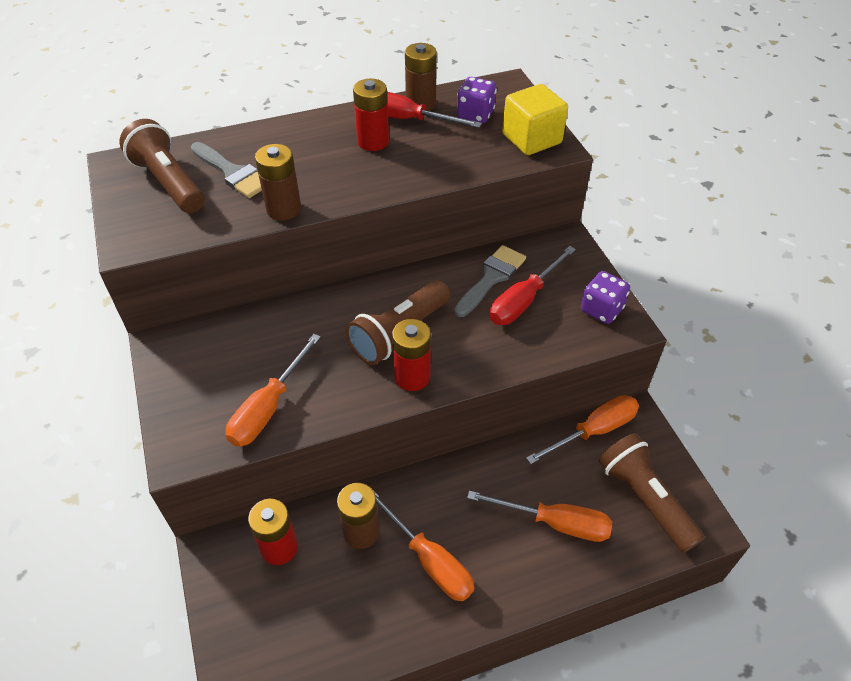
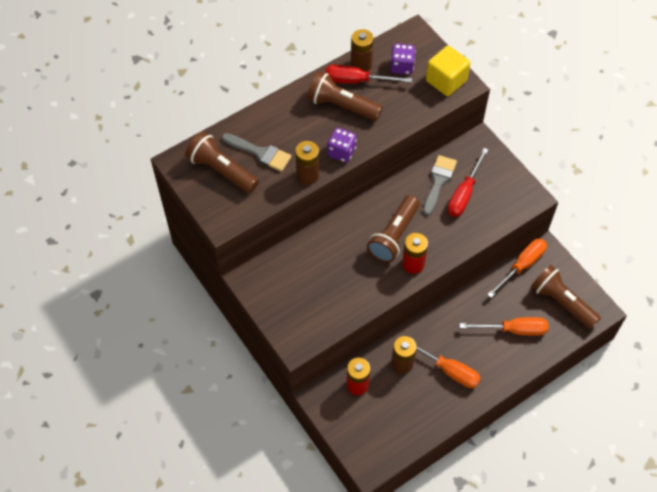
camera: 15 degrees left, 10 degrees up
orange screwdriver [225,334,321,447] -> none
red battery [353,79,389,151] -> brown flashlight [307,71,383,121]
purple dice [581,271,630,324] -> purple dice moved to [327,128,357,162]

